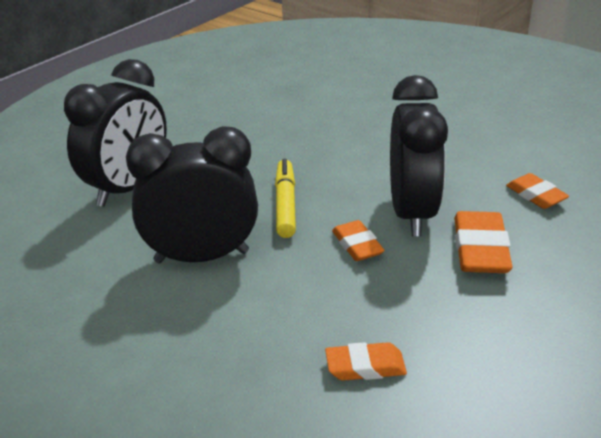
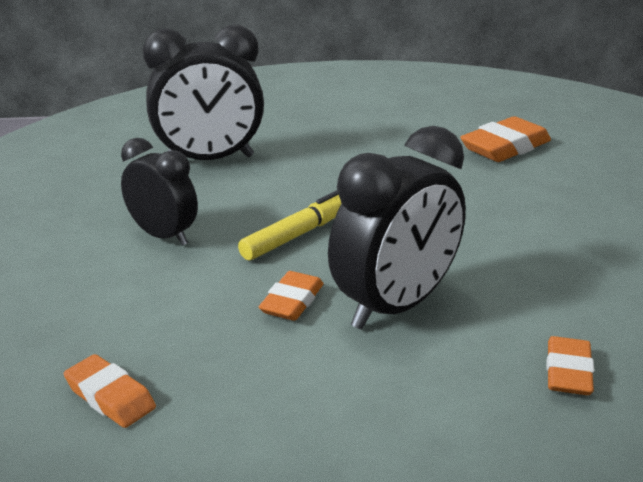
camera: 45 degrees right, 5 degrees down
black clock [126,126,258,263] -> black clock [121,138,198,246], size x0.63
orange eraser [454,211,513,273] -> orange eraser moved to [460,116,551,162]

